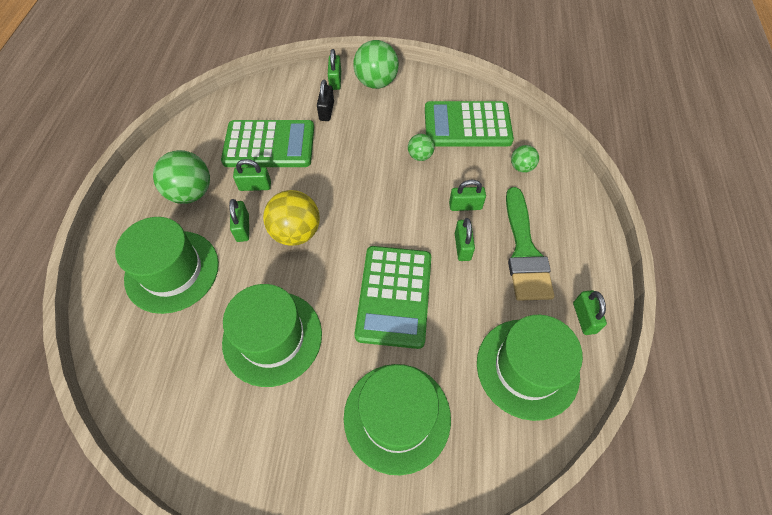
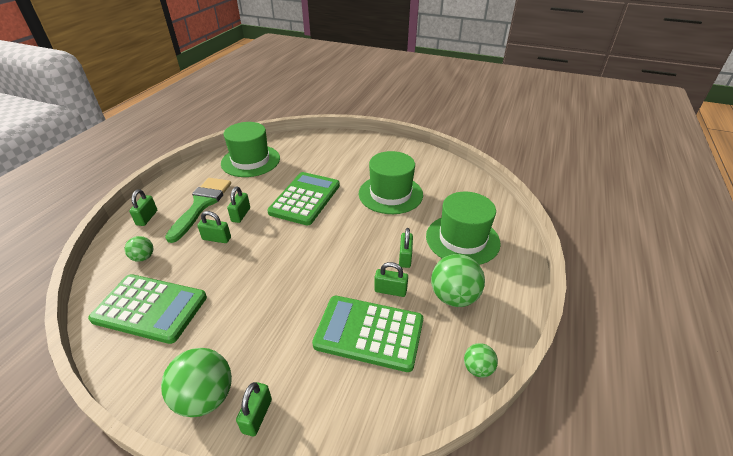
camera: 165 degrees left, 20 degrees down
yellow ball [263,190,320,246] -> none
black padlock [317,80,334,121] -> none
green hat [344,364,451,475] -> none
green ball [408,134,434,161] -> green ball moved to [464,343,498,378]
green padlock [573,290,607,335] -> green padlock moved to [129,189,157,226]

